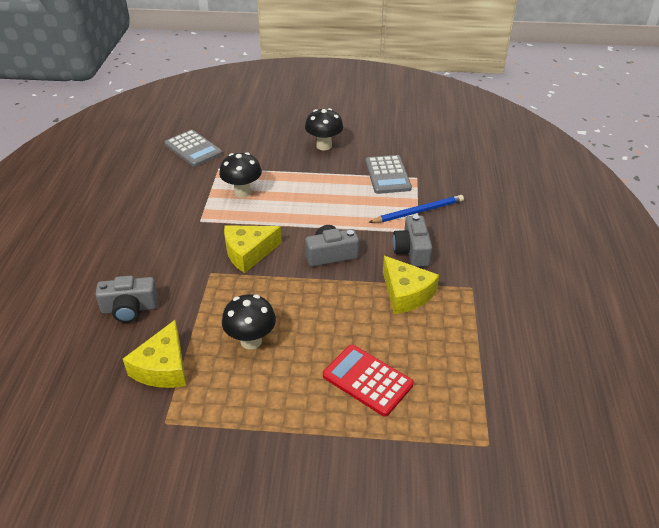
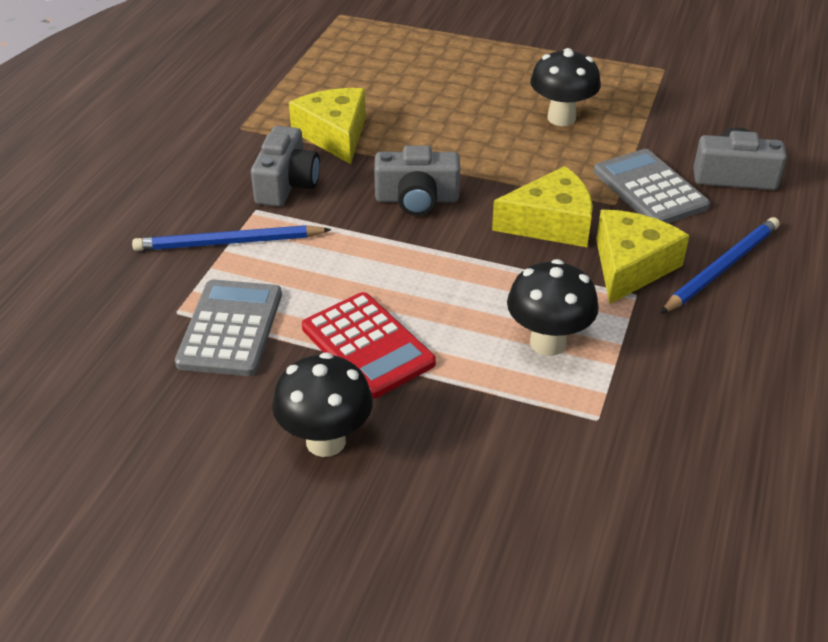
camera: 165 degrees left, 0 degrees up
yellow cheese [123,320,186,388] -> yellow cheese moved to [596,209,689,304]
grey calculator [165,130,222,167] -> grey calculator moved to [594,149,710,223]
red calculator [323,345,414,417] -> red calculator moved to [302,292,436,399]
none -> blue pencil [660,217,780,314]

